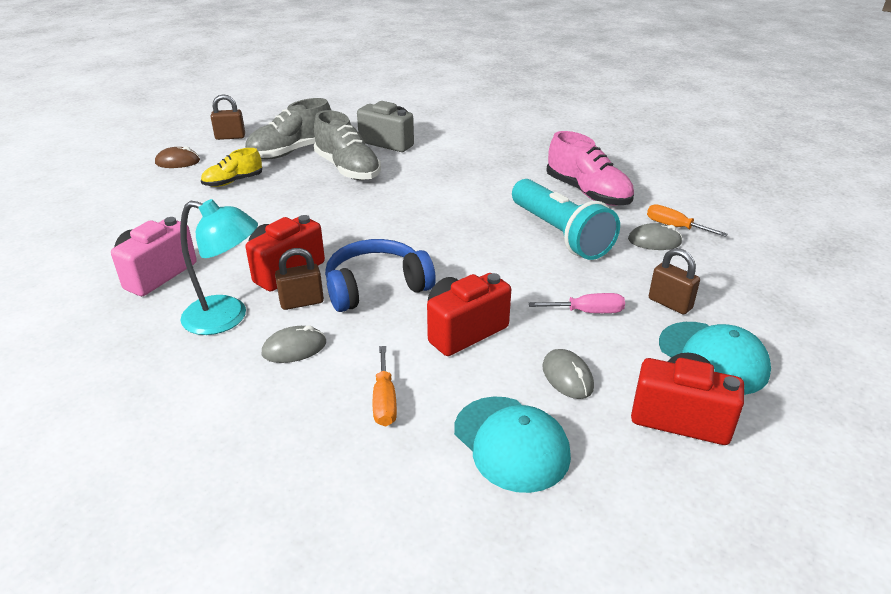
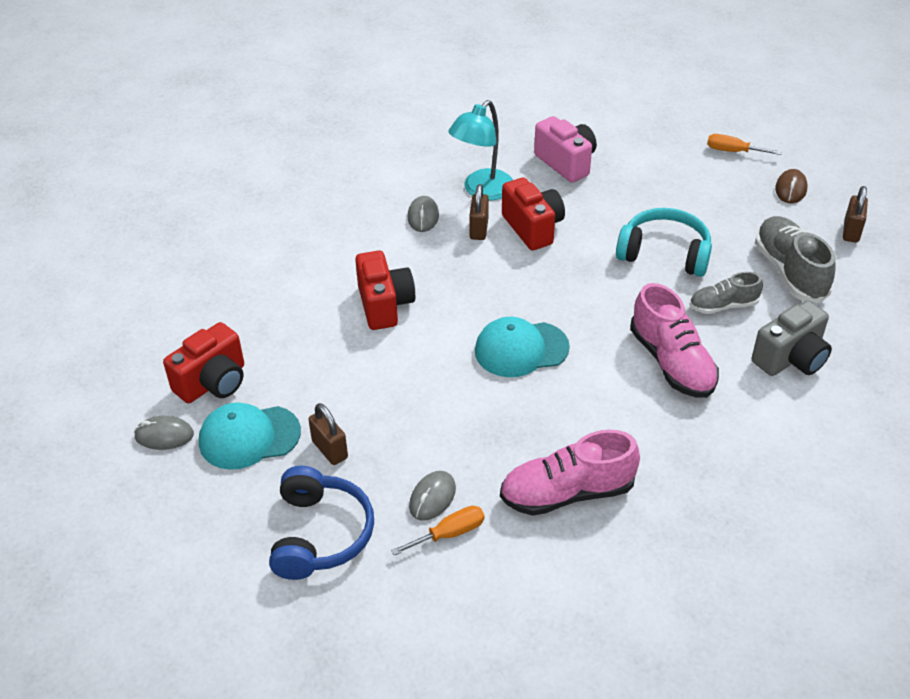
camera: 115 degrees right, 10 degrees up
yellow shoe [201,148,262,187] -> none
grey shoe [314,110,381,180] -> grey shoe [689,272,763,314], size x0.60
blue headphones [325,239,436,312] -> blue headphones moved to [269,466,374,580]
orange screwdriver [373,346,397,426] -> orange screwdriver moved to [707,134,782,155]
turquoise cap [454,397,571,493] -> turquoise cap moved to [475,317,570,377]
turquoise flashlight [512,179,620,260] -> none
pink screwdriver [529,293,625,313] -> none
grey mouse [543,349,594,399] -> grey mouse moved to [134,416,194,450]
brown padlock [649,248,700,315] -> brown padlock turned 75 degrees clockwise [308,403,348,465]
none -> turquoise headphones [616,208,712,277]
none -> pink shoe [630,283,719,398]

